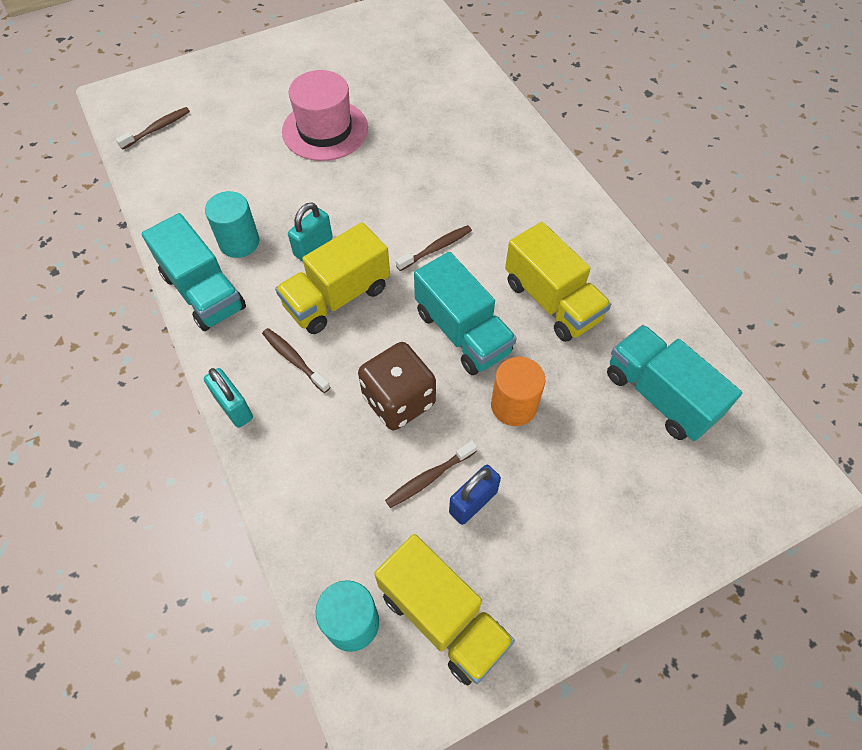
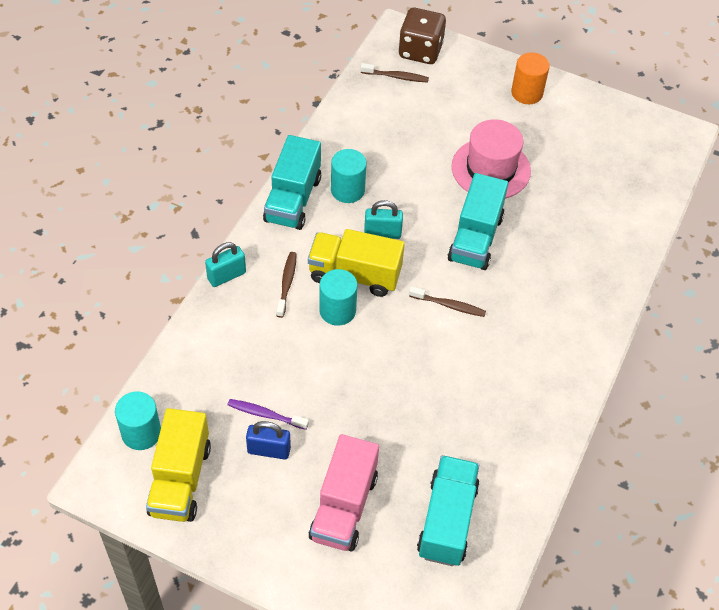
camera: 50 degrees right, 5 degrees down
turquoise padlock [204,368,253,428] -> turquoise padlock turned 45 degrees clockwise [205,242,246,287]
brown dice [358,342,436,430] -> brown dice moved to [399,8,446,64]
brown toothbrush [385,441,477,508] -> purple toothbrush [228,399,309,430]
turquoise truck [414,252,517,375] -> turquoise truck moved to [448,173,508,270]
orange cylinder [491,357,545,426] -> orange cylinder moved to [511,52,550,104]
yellow truck [505,222,611,342] -> none
none -> pink truck [309,434,379,551]
none -> turquoise cylinder [319,269,358,326]

